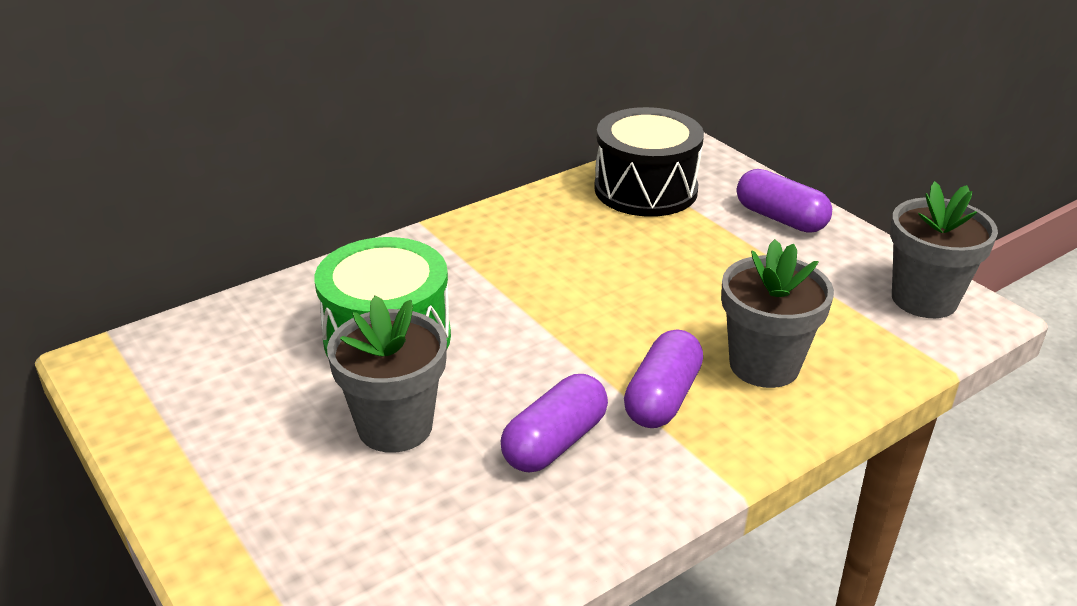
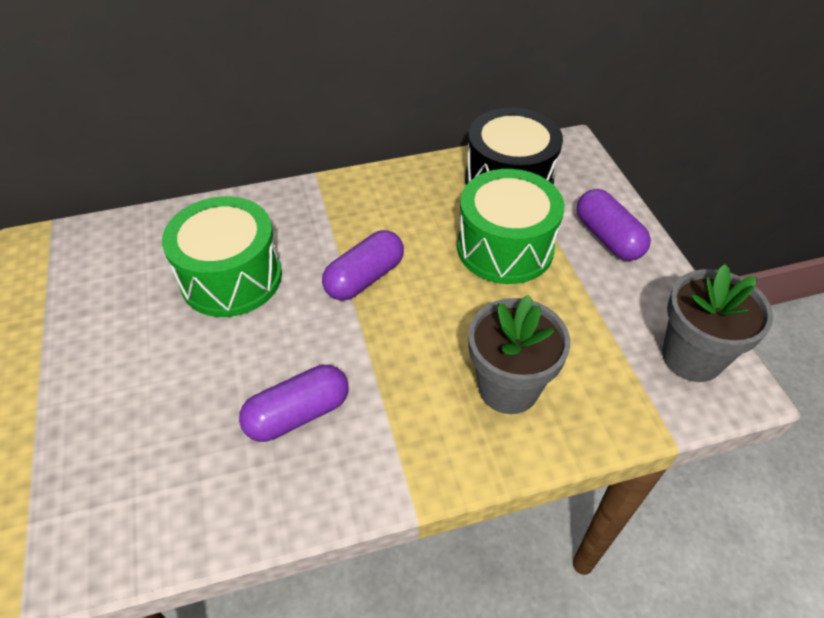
camera: 20 degrees right, 15 degrees up
grey flower pot [327,295,447,453] -> none
purple capsule [624,330,703,428] -> purple capsule moved to [322,230,404,301]
none -> green drum [457,169,564,284]

